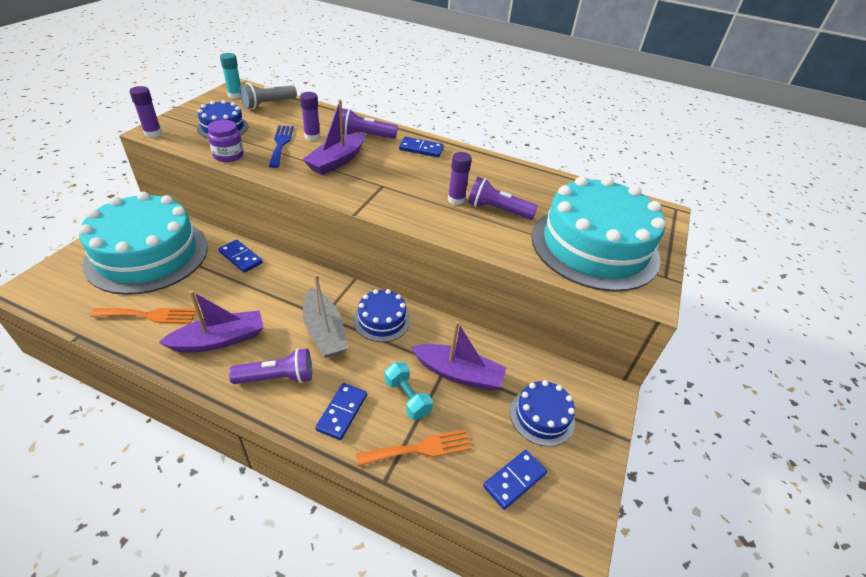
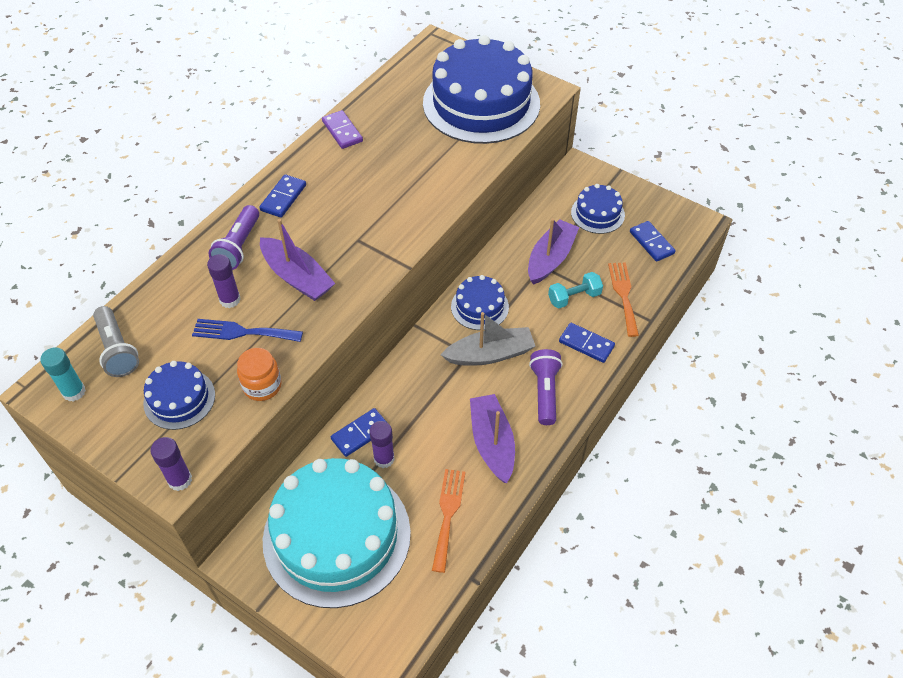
camera: 75 degrees left, 10 degrees up
purple jar [208,120,244,162] -> orange jar [237,348,282,401]
purple glue stick [448,152,472,205] -> purple glue stick moved to [370,421,395,468]
purple flashlight [468,177,538,220] -> none
turquoise cake [531,176,665,292] -> blue cake [423,35,540,144]
none -> purple domino [322,110,363,149]

